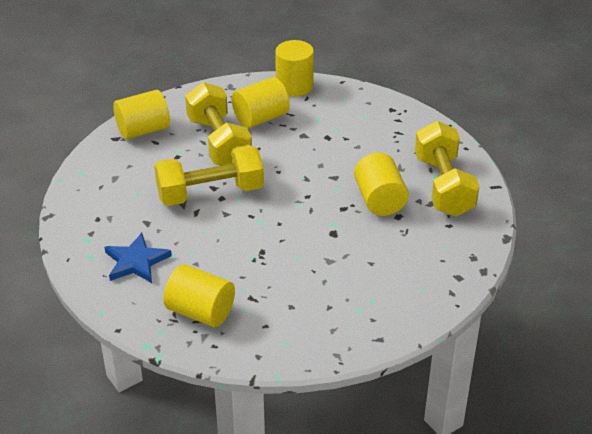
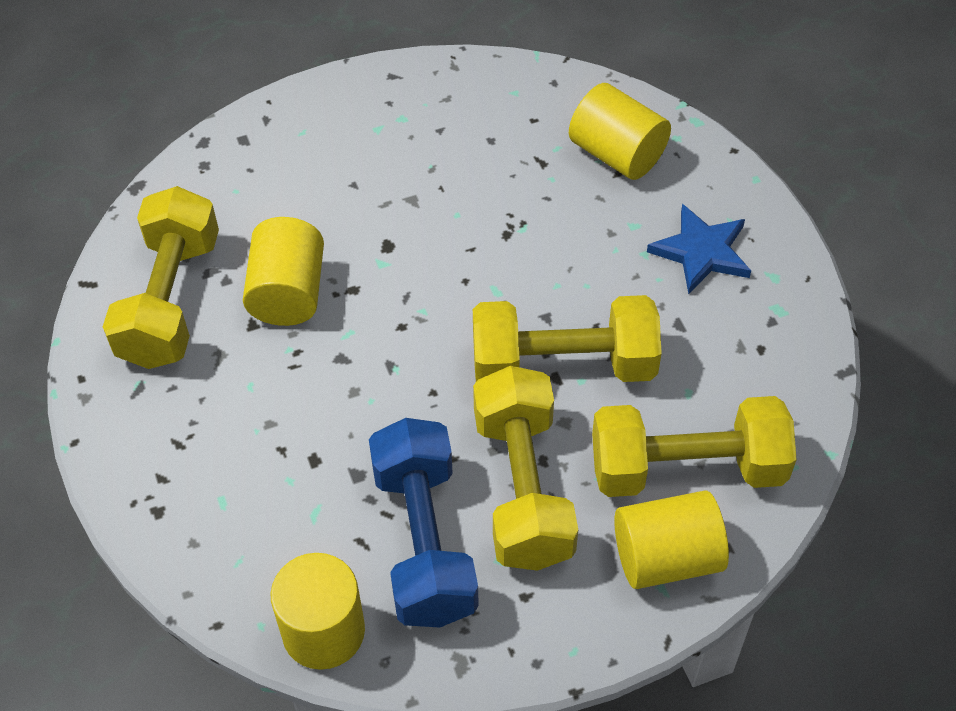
camera: 165 degrees left, 15 degrees up
yellow cylinder [232,77,290,128] -> blue dumbbell [369,418,479,628]
none -> yellow dumbbell [592,396,797,497]

